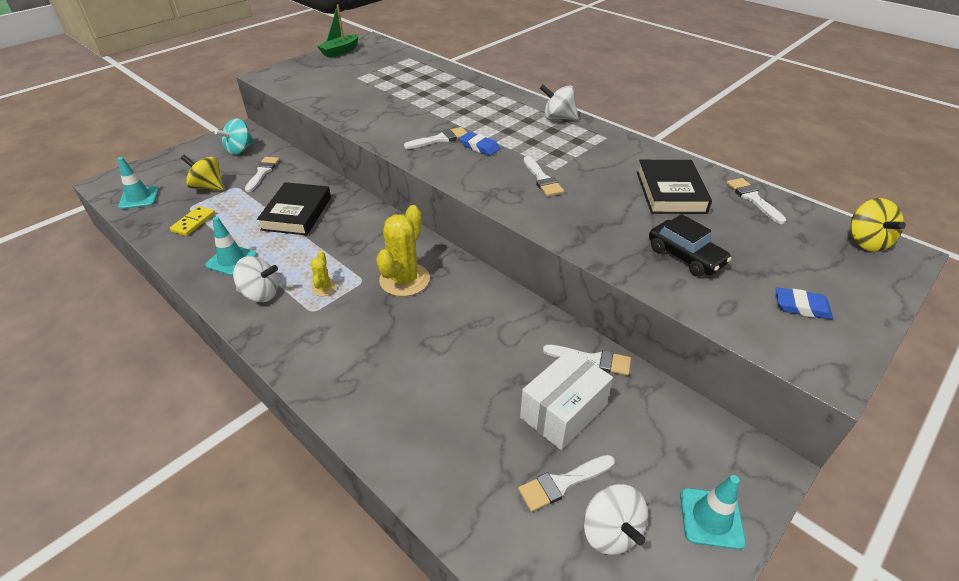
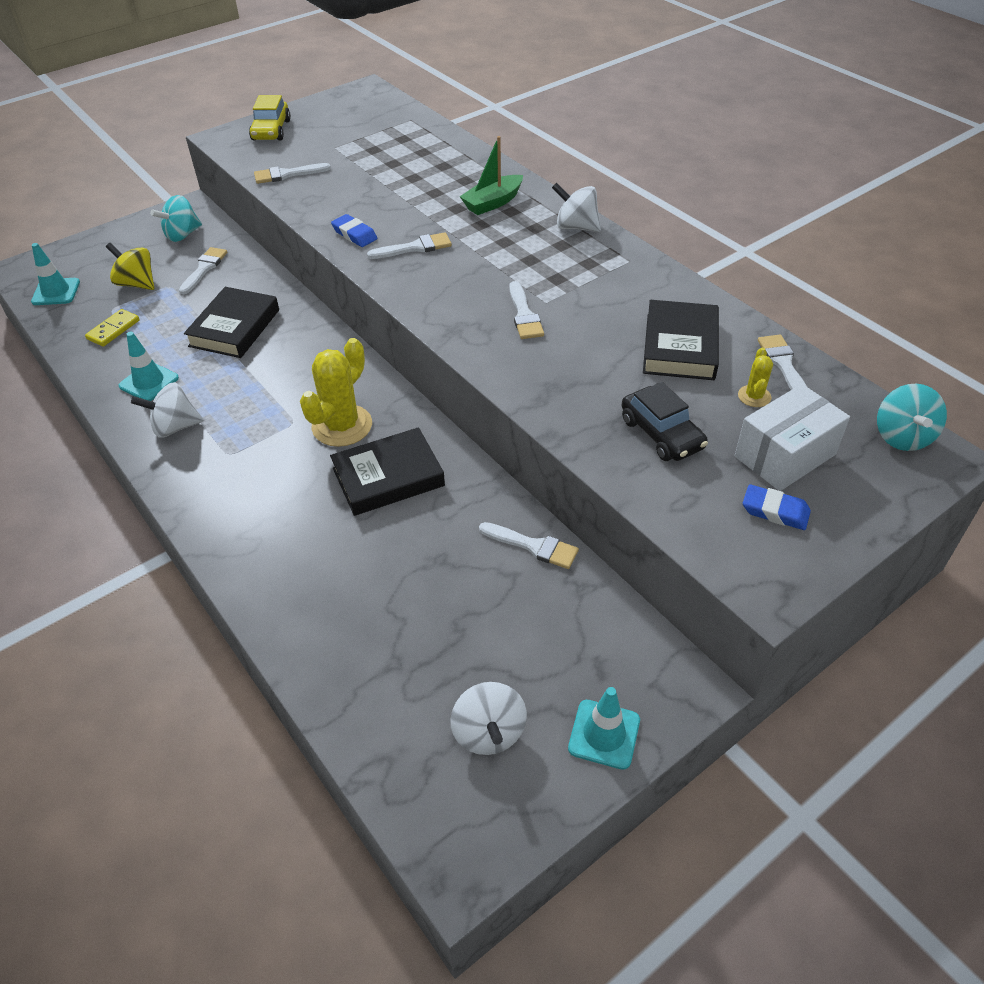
camera: 10 degrees right, 5 degrees up
white spinning top [233,256,278,302] -> white spinning top turned 150 degrees clockwise [131,382,204,438]
yellow cactus [311,251,337,296] -> yellow cactus moved to [738,348,773,407]
green boat [317,4,359,58] -> green boat moved to [460,136,523,215]
blue eraser [460,132,500,156] -> blue eraser moved to [331,214,378,247]
white brush [518,455,615,512] -> white brush moved to [254,163,331,184]
white box [520,348,613,450] -> white box moved to [735,384,850,491]
yellow spinning top [850,198,906,252] -> turquoise spinning top [877,384,947,451]
none -> yellow car [249,95,291,140]
none -> black book [330,427,445,516]

